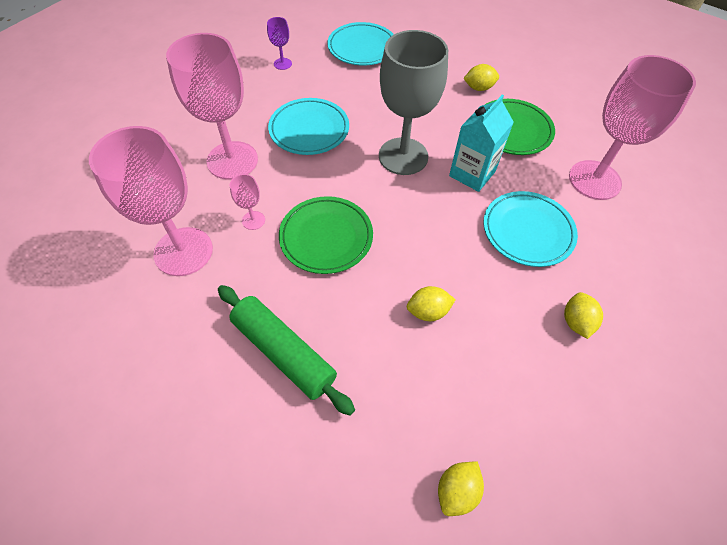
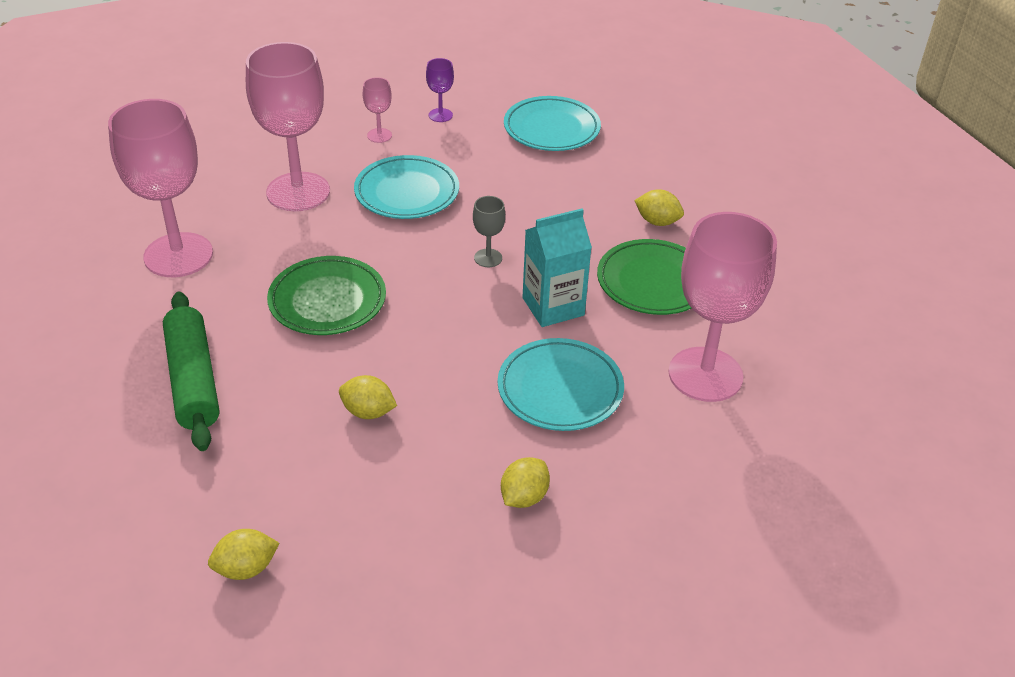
camera: 30 degrees right, 15 degrees down
pink goblet [230,174,265,230] -> pink goblet moved to [363,77,392,143]
grey goblet [379,30,448,175] -> grey goblet [473,196,505,267], size x0.42

